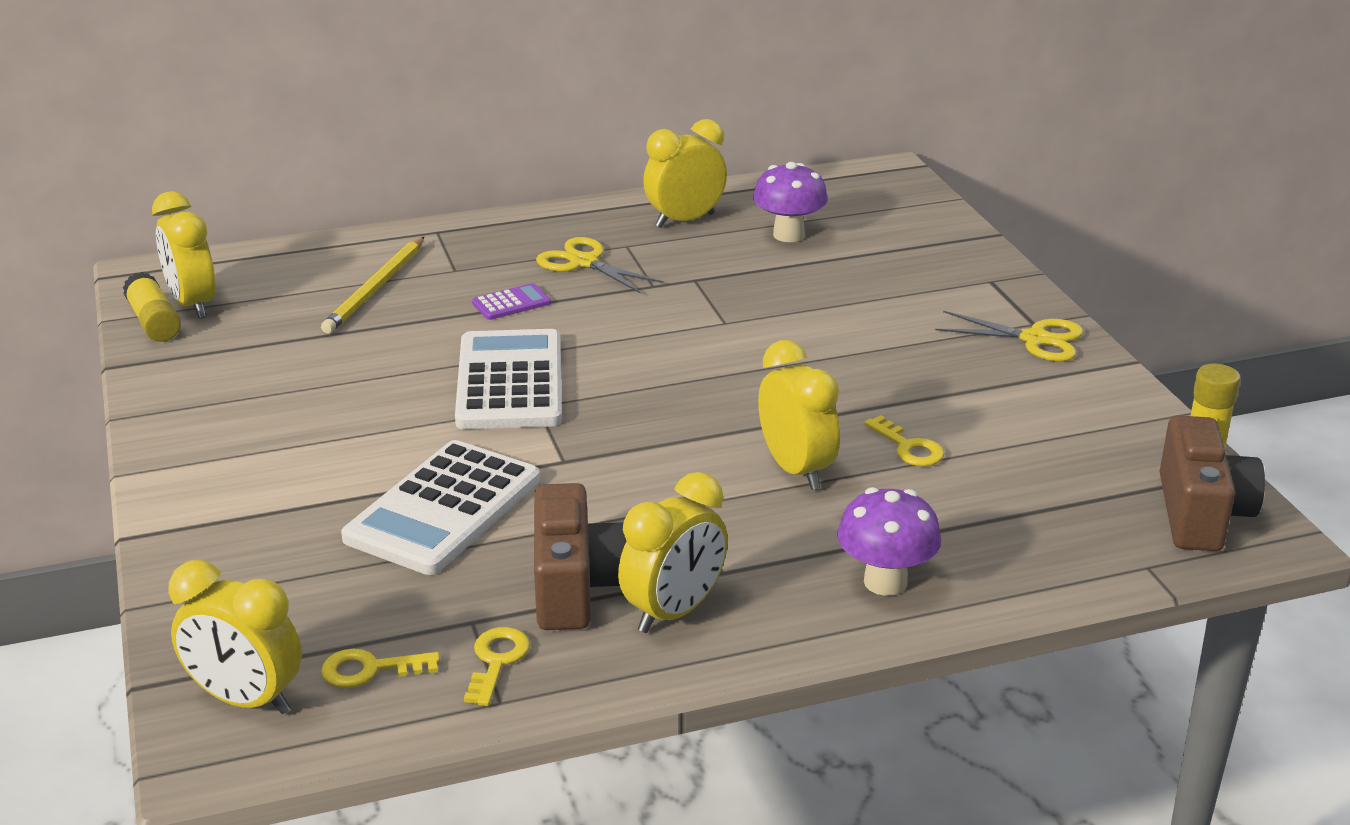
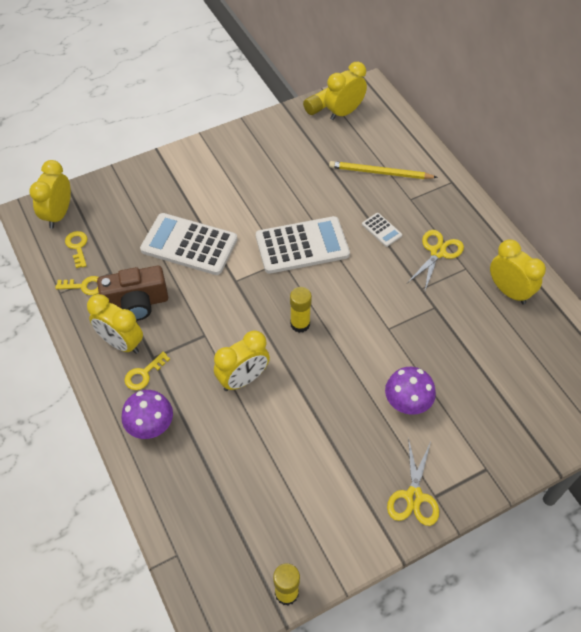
camera: 80 degrees right, 25 degrees up
purple calculator [472,283,551,320] -> white calculator [362,213,402,247]
purple mushroom [753,162,828,242] -> purple mushroom moved to [385,367,436,415]
yellow key [864,415,944,466] -> yellow key moved to [124,352,170,390]
brown camera [1159,415,1265,551] -> none
none -> yellow glue stick [290,287,312,333]

